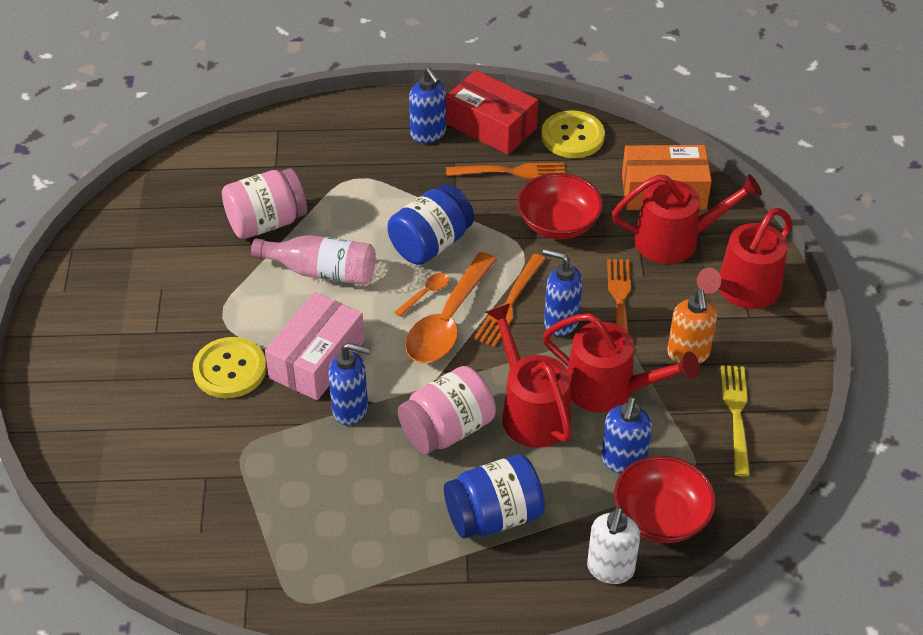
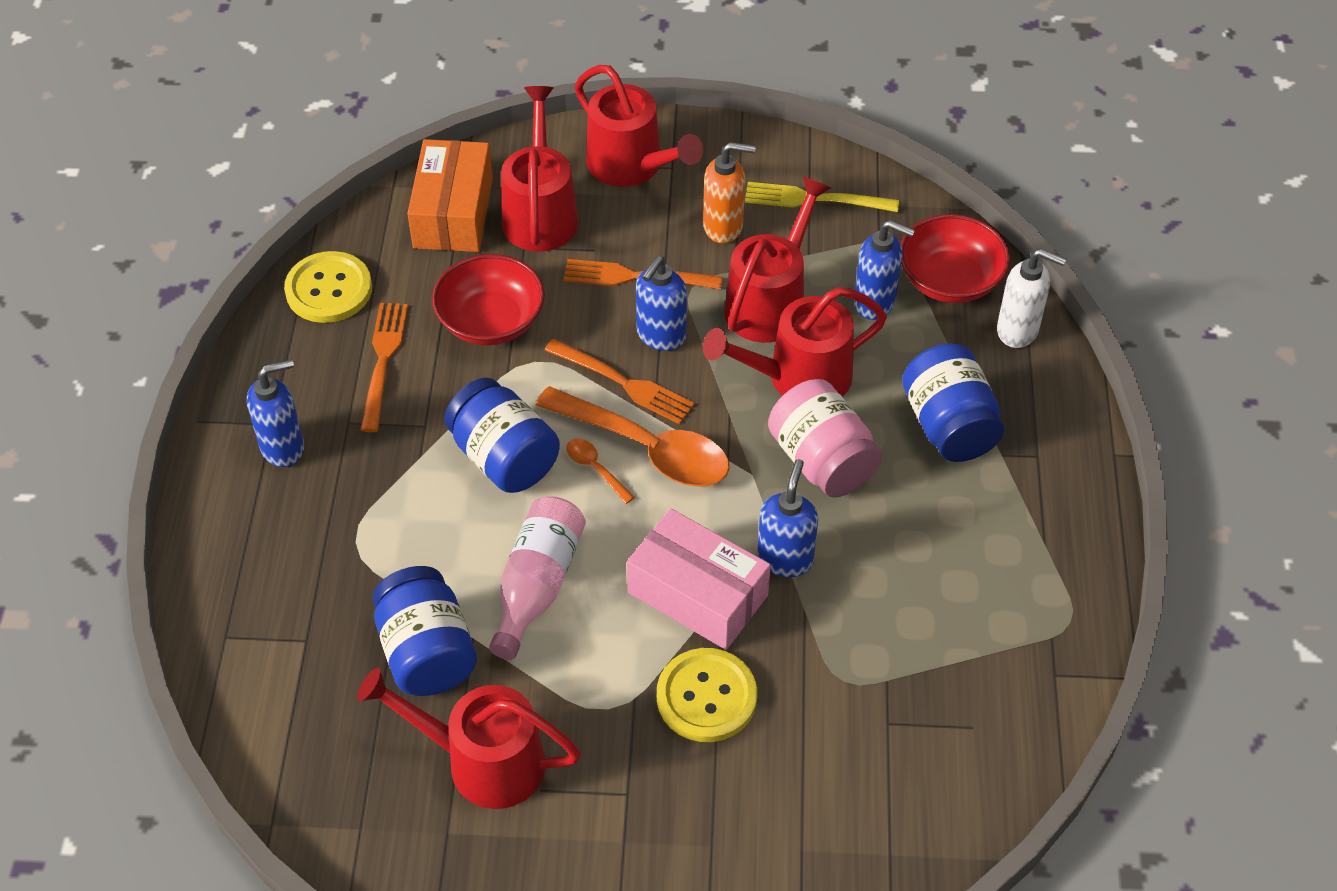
camera: 85 degrees left, 5 degrees up
pink jar [222,168,307,239] -> blue jar [373,566,477,696]
red box [446,70,538,155] -> none
none -> red watering can [357,668,581,809]

